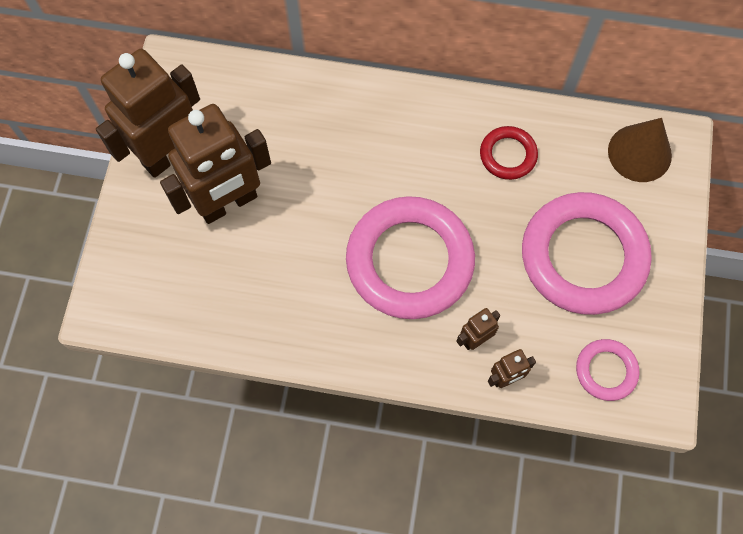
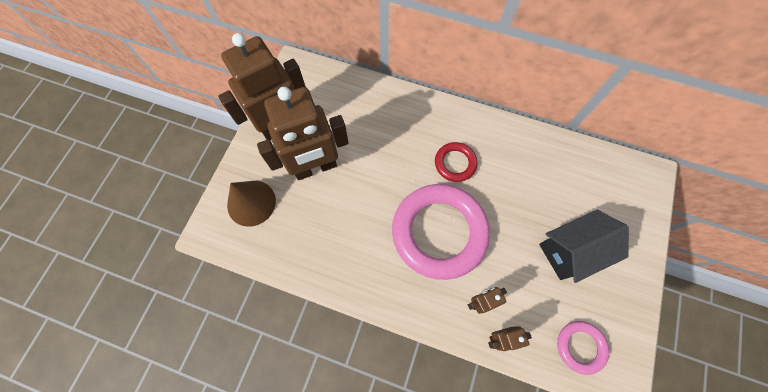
camera: 10 degrees right, 0 degrees up
red ring [480,126,538,180] -> red ring moved to [435,142,477,182]
pink ring [522,192,652,315] -> black house [539,210,629,283]
brown cone [608,118,672,182] -> brown cone moved to [227,181,276,227]

